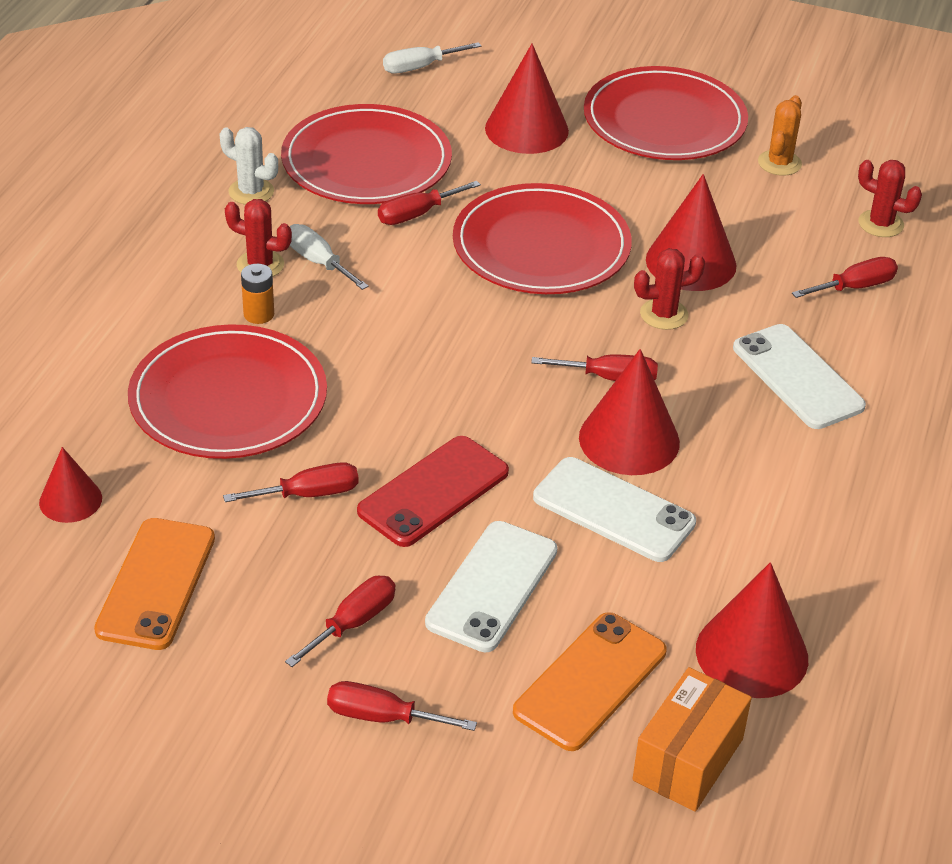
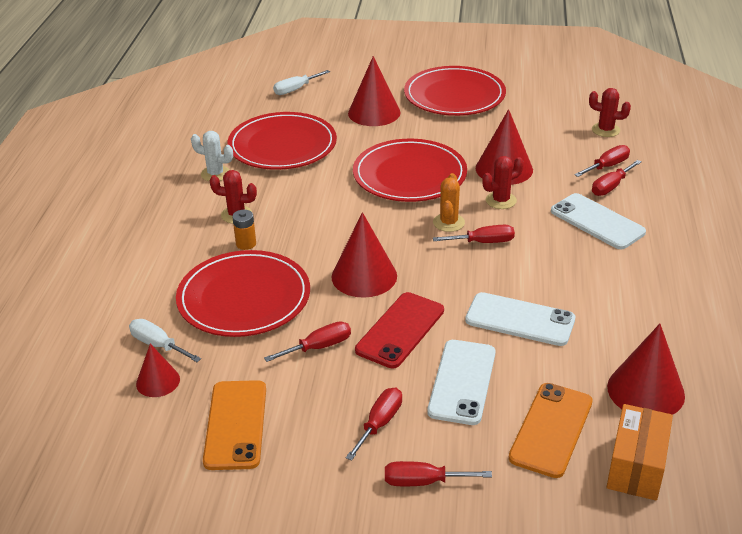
camera: 10 degrees left, 5 degrees down
white screwdriver [289,224,369,290] -> white screwdriver moved to [129,319,201,362]
red screwdriver [378,181,481,225] -> red screwdriver moved to [592,160,641,196]
red cone [579,349,680,475] -> red cone moved to [331,212,397,298]
orange cactus [758,95,802,176] -> orange cactus moved to [433,173,465,232]

